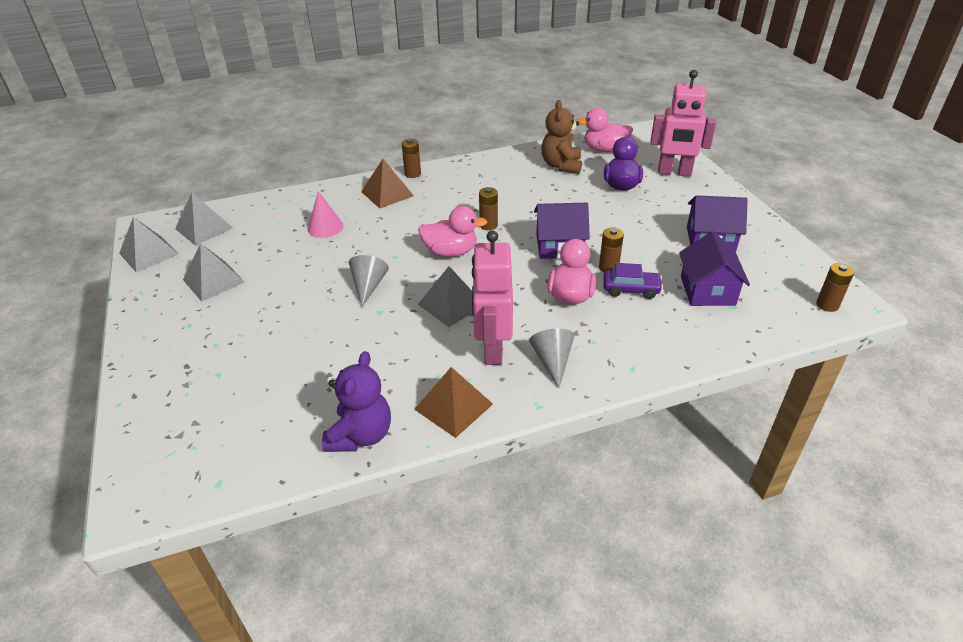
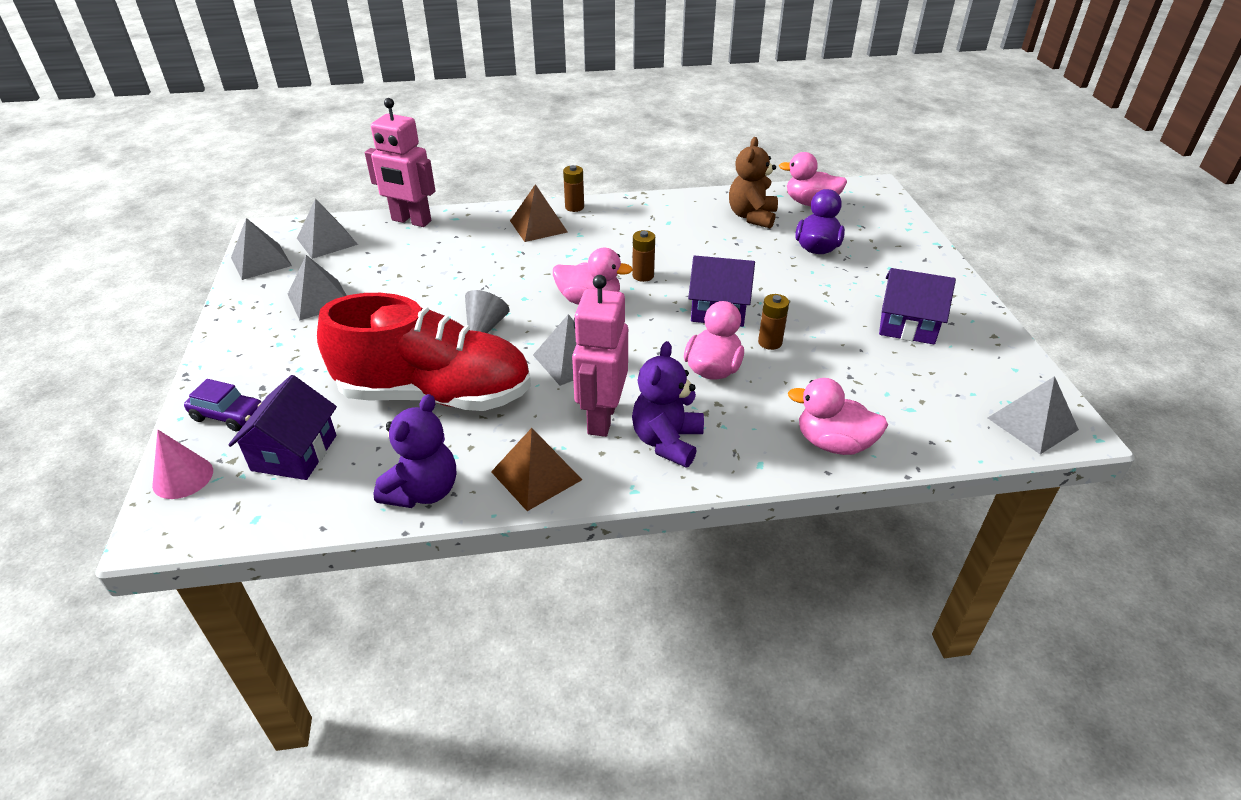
camera: 10 degrees right, 0 degrees up
pink cone [308,191,344,238] -> pink cone moved to [152,430,213,499]
grey cone [529,329,575,388] -> purple teddy bear [632,341,704,467]
purple car [603,263,663,299] -> purple car moved to [184,379,262,431]
pink robot [650,70,716,177] -> pink robot moved to [365,98,436,227]
purple house [679,231,750,306] -> purple house moved to [228,375,337,480]
brown battery [816,263,854,312] -> grey pyramid [988,376,1079,454]
none -> red shoe [317,293,531,411]
none -> pink duck [788,378,888,455]

